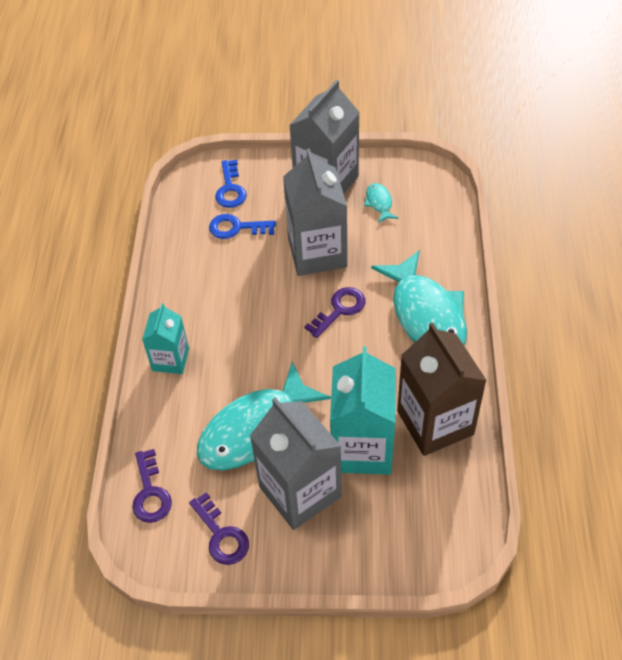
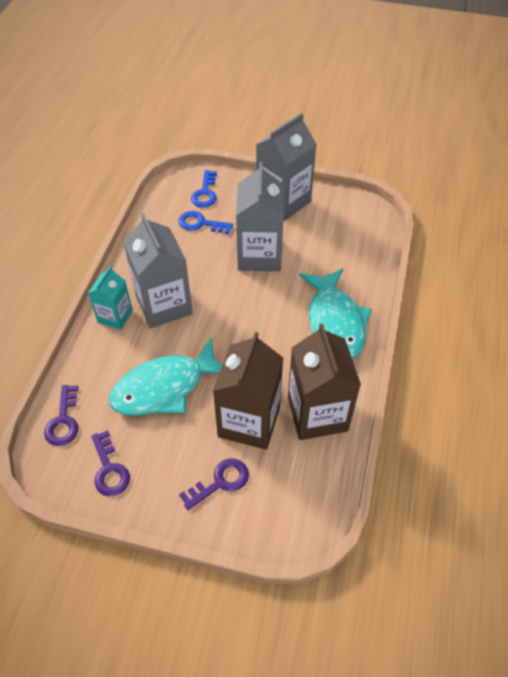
camera: 10 degrees right, 0 degrees up
grey carton [250,398,342,530] -> grey carton moved to [123,213,193,328]
purple key [304,287,366,338] -> purple key moved to [179,459,249,510]
turquoise carton [330,346,396,475] -> brown carton [213,332,283,450]
turquoise fish [364,183,399,223] -> none

